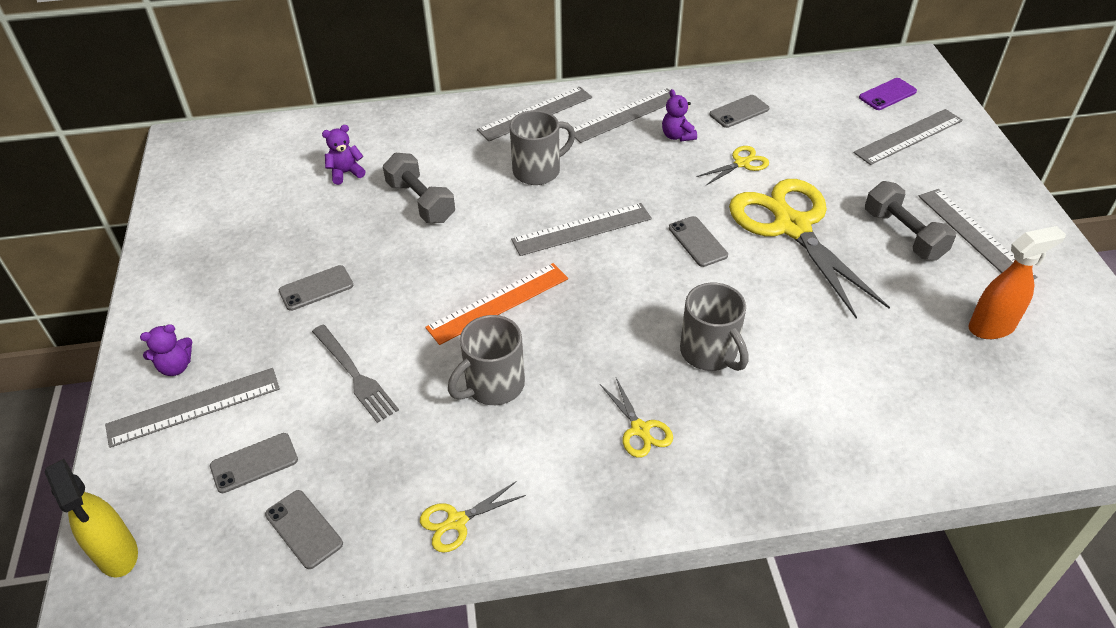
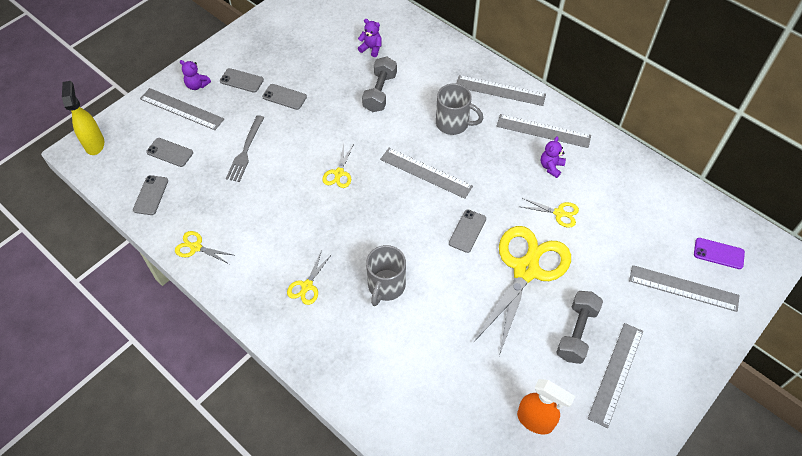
camera: 50 degrees right, 10 degrees up
yellow spray bottle [45,459,138,577] -> yellow spray bottle turned 150 degrees clockwise [62,81,104,155]
orange ruler [425,263,568,345] -> yellow scissors [322,144,354,188]
grey mug [448,315,525,405] -> none
grey phone [709,95,769,128] -> grey phone moved to [220,68,264,93]

